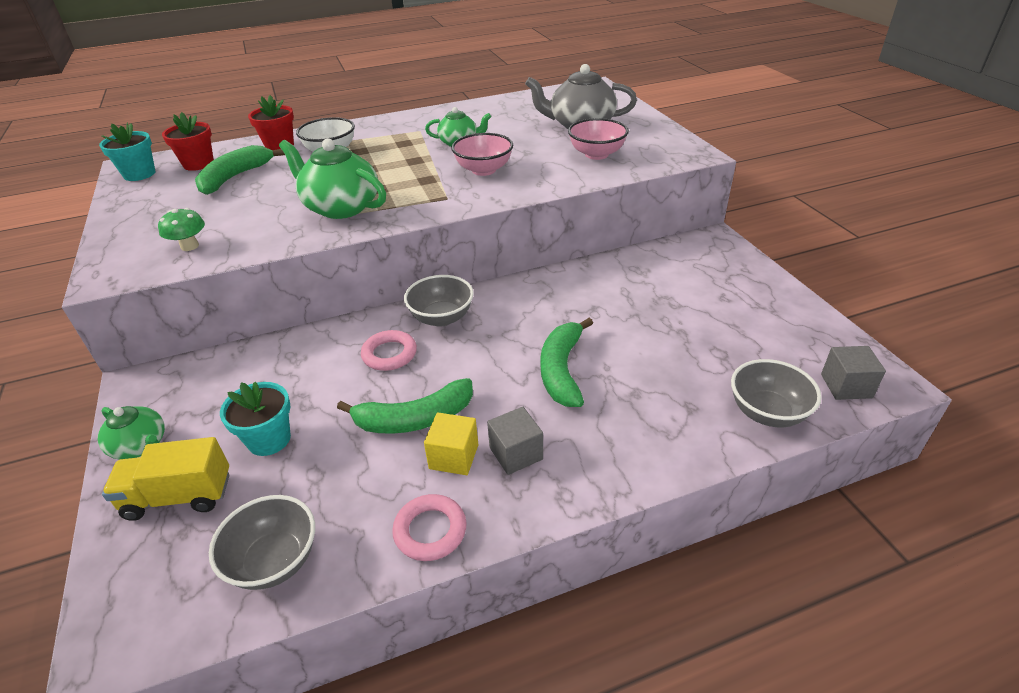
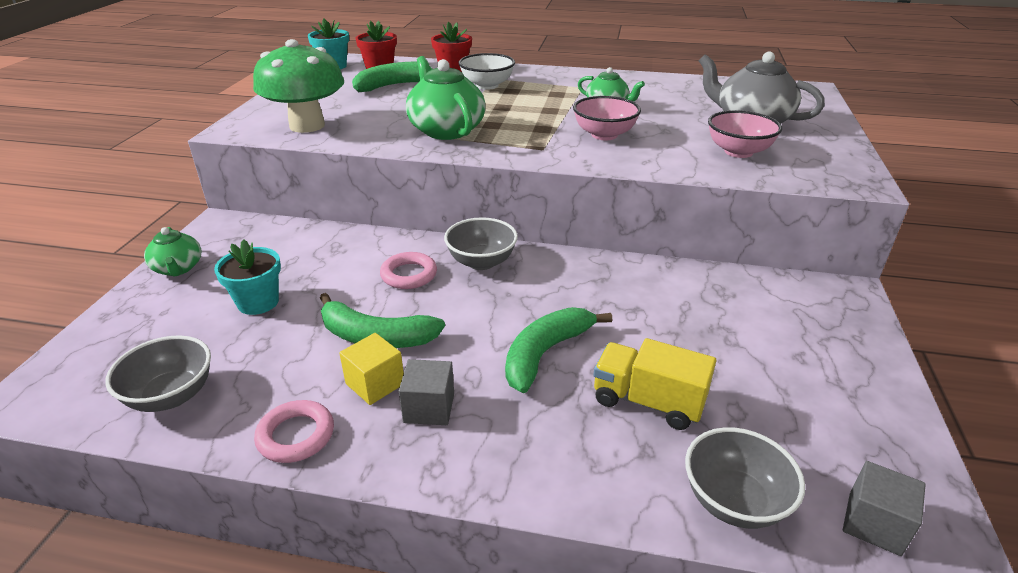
camera: 30 degrees right, 5 degrees down
yellow truck [102,437,229,521] -> yellow truck moved to [593,338,716,430]
green mushroom [158,208,205,251] -> green mushroom [253,39,344,133], size x2.22

